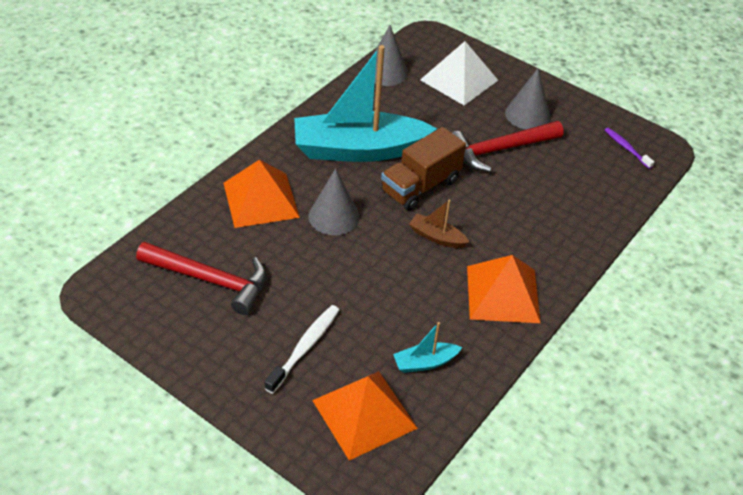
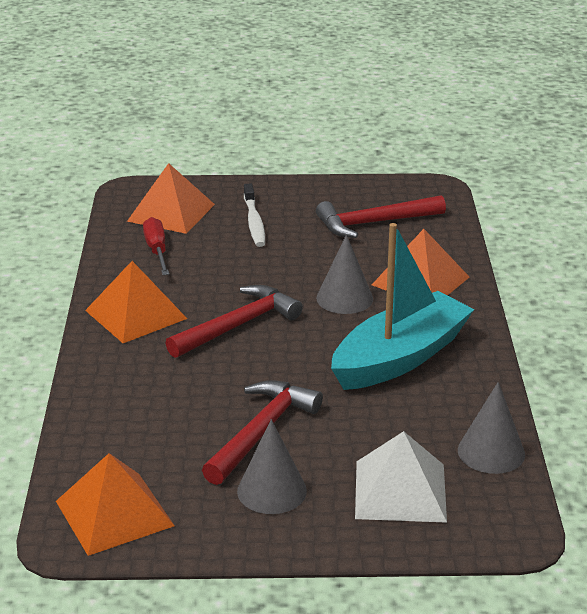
camera: 145 degrees right, 15 degrees down
brown truck [381,127,466,211] -> none
turquoise boat [393,322,462,373] -> red screwdriver [143,217,169,275]
brown boat [409,200,469,248] -> red hammer [166,285,303,358]
purple toothbrush [605,128,654,169] -> orange pyramid [56,453,175,556]

